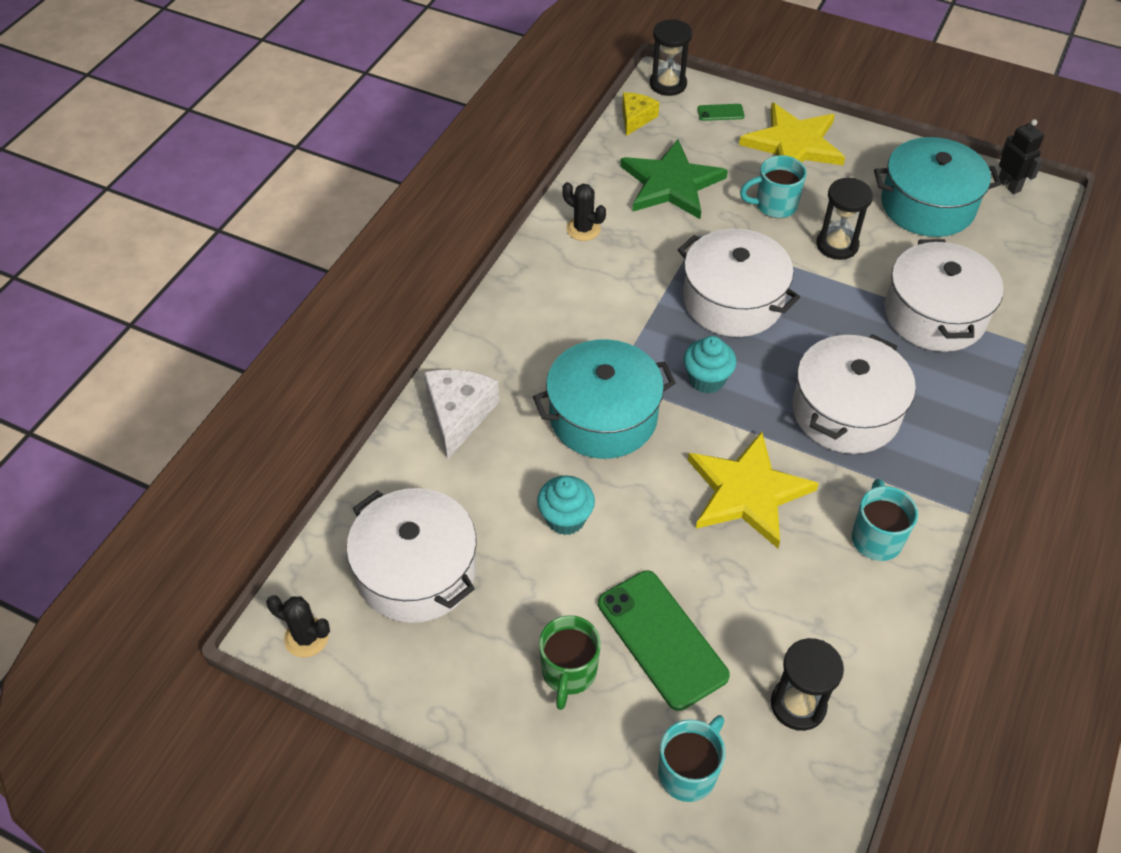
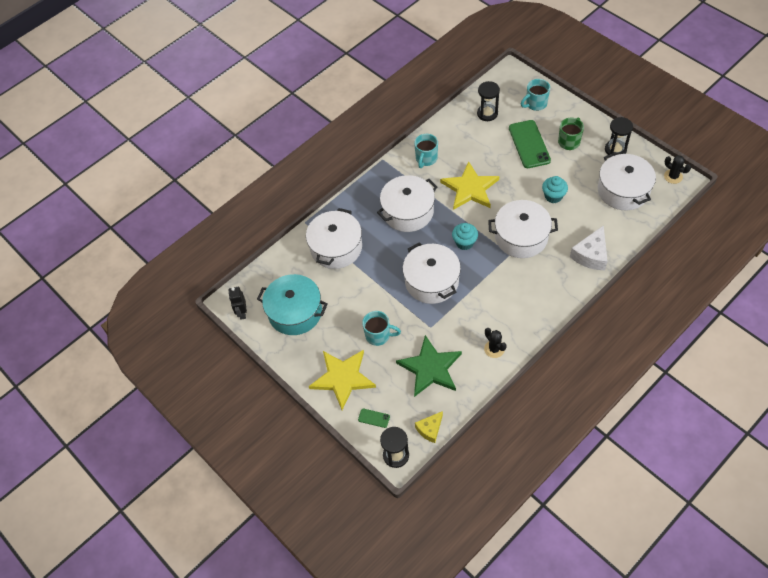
camera: 155 degrees left, 5 degrees up
turquoise pot [533,339,676,459] -> white pot [488,200,558,258]
black hourglass [816,178,873,260] -> black hourglass moved to [605,117,633,155]

